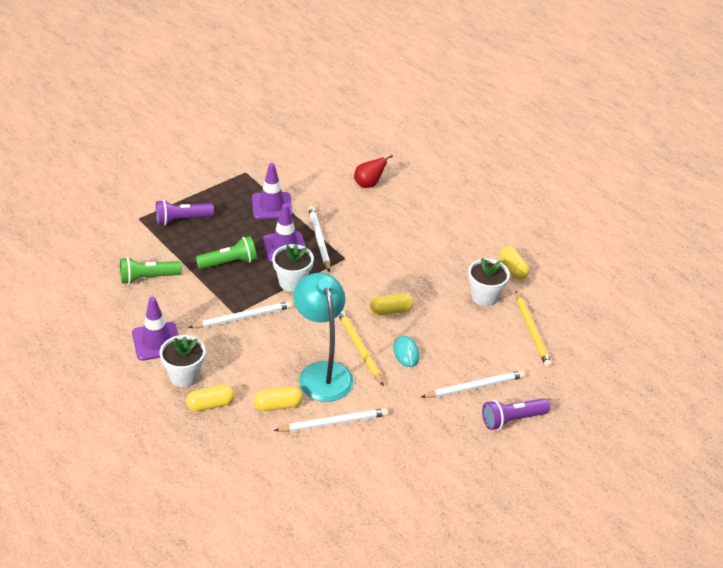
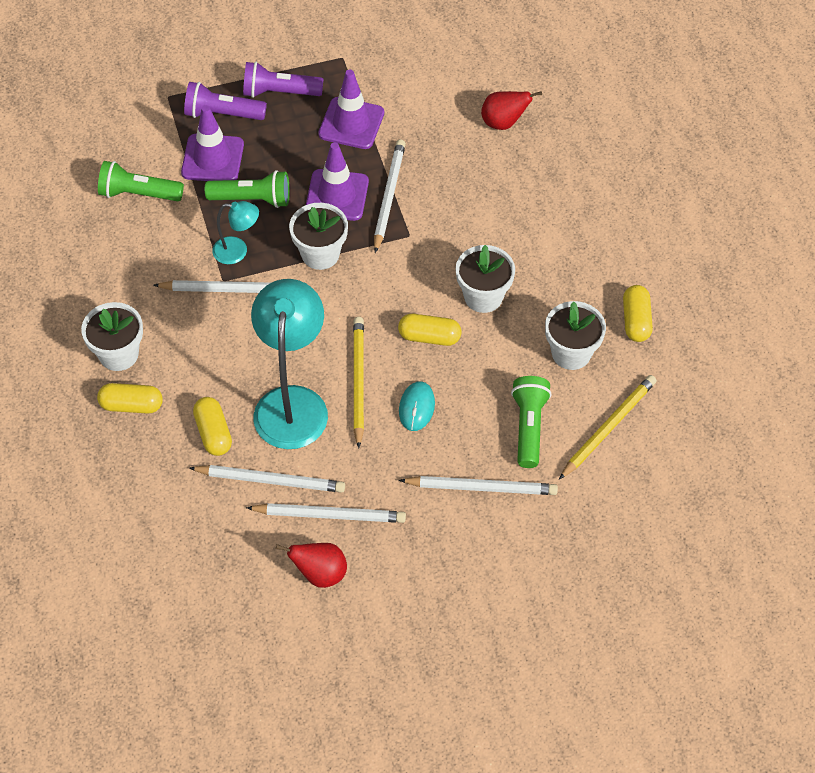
camera: 25 degrees right, 15 degrees up
purple traffic cone [132,297,179,361] -> purple traffic cone moved to [181,105,244,181]
yellow capsule [254,387,303,411] -> yellow capsule turned 60 degrees clockwise [193,397,232,456]
purple flashlight [482,398,550,430] -> purple flashlight moved to [243,62,323,98]
yellow pencil [516,291,552,368] -> yellow pencil turned 150 degrees counterclockwise [559,375,657,479]
none -> turquoise lamp [212,201,259,264]
none -> white pencil [246,503,406,523]
none -> red pear [276,543,347,588]
none -> white flower pot [456,245,515,313]
none -> green flashlight [511,376,551,468]

